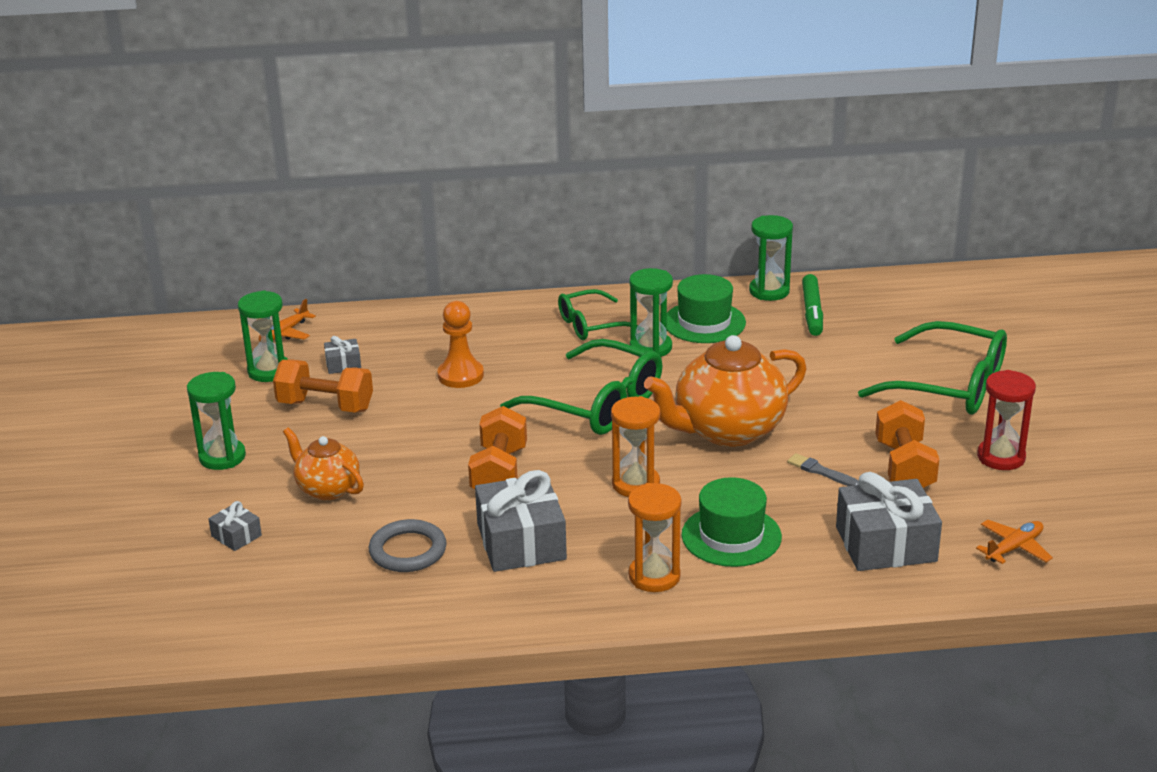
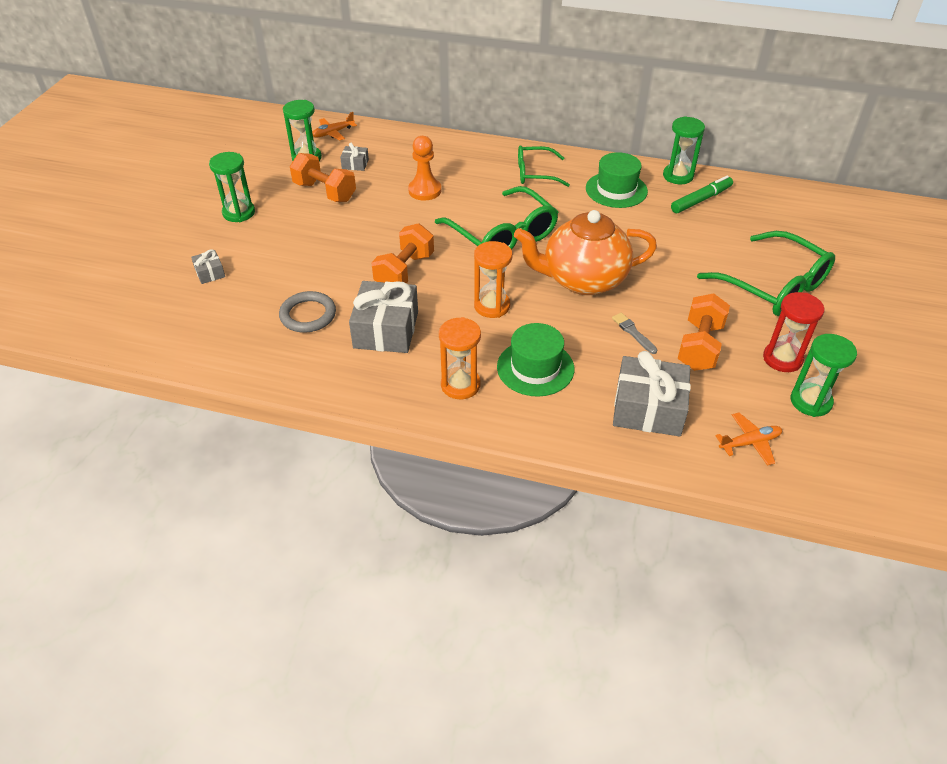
camera: 20 degrees right, 15 degrees up
orange teapot [283,427,364,500] -> none
green hourglass [629,268,673,357] -> green hourglass moved to [791,334,857,417]
green marker [802,274,823,336] -> green marker turned 150 degrees counterclockwise [671,176,733,213]

